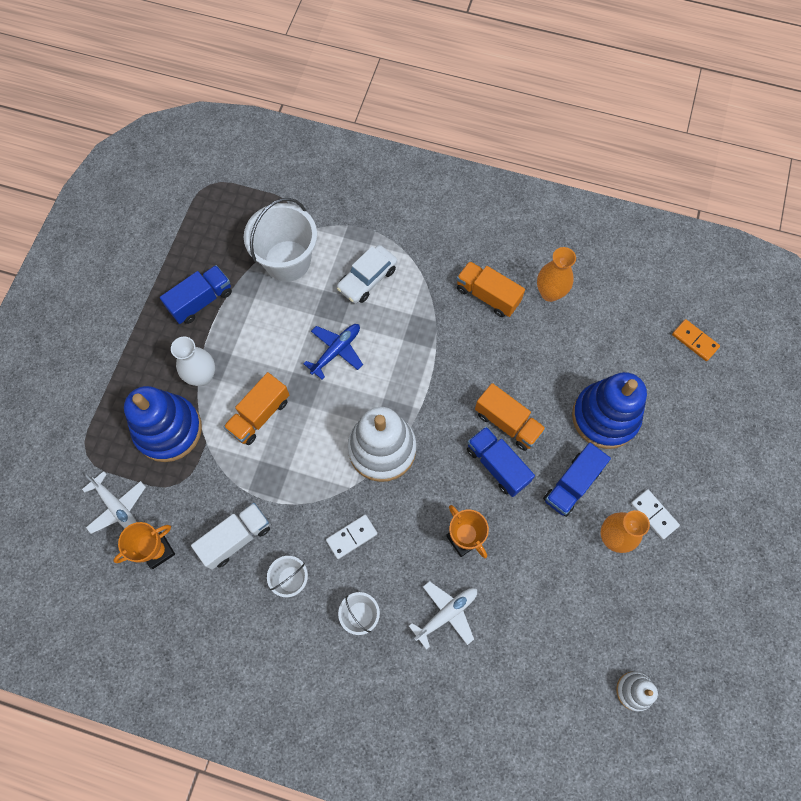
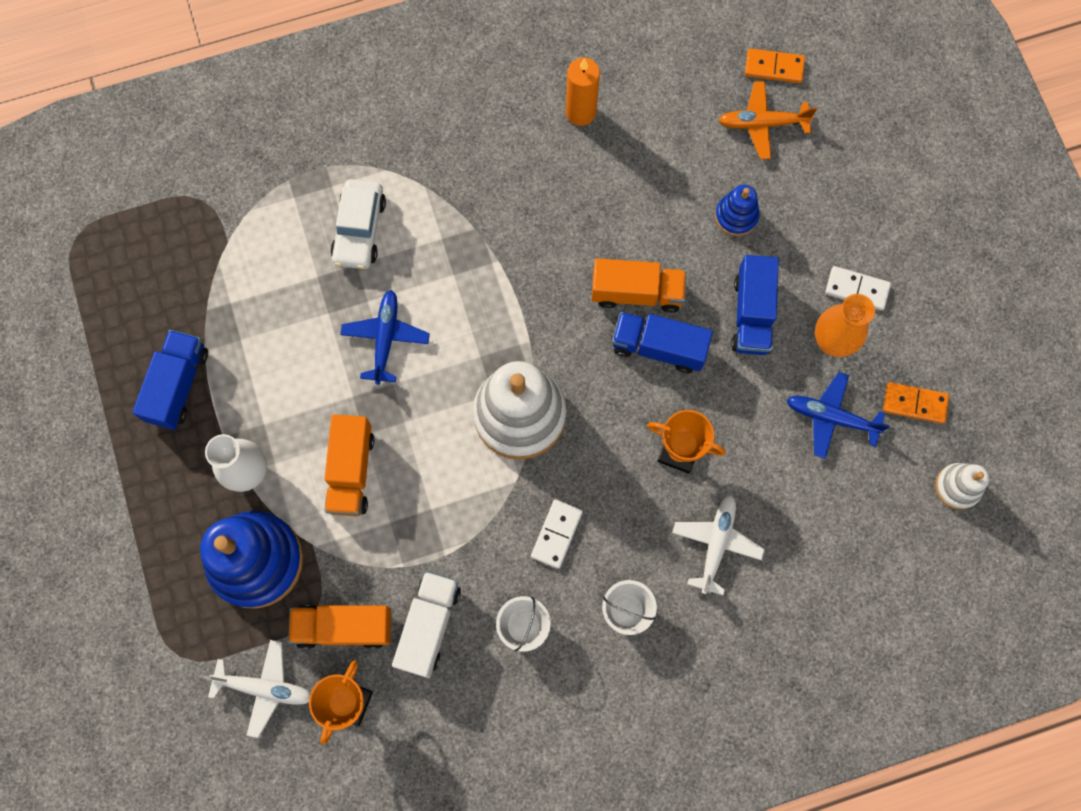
camera: 35 degrees left, 5 degrees up
white bucket [244,198,317,282] -> none
orange truck [457,261,525,317] -> orange truck moved to [288,605,391,649]
orange vase [537,247,576,302] -> orange candle [566,58,600,126]
blue stacking toy [572,372,647,449] -> blue stacking toy [715,185,760,236], size x0.49
none -> orange plane [718,81,817,159]
none -> blue plane [787,372,890,458]
none -> orange domino [883,382,949,424]

